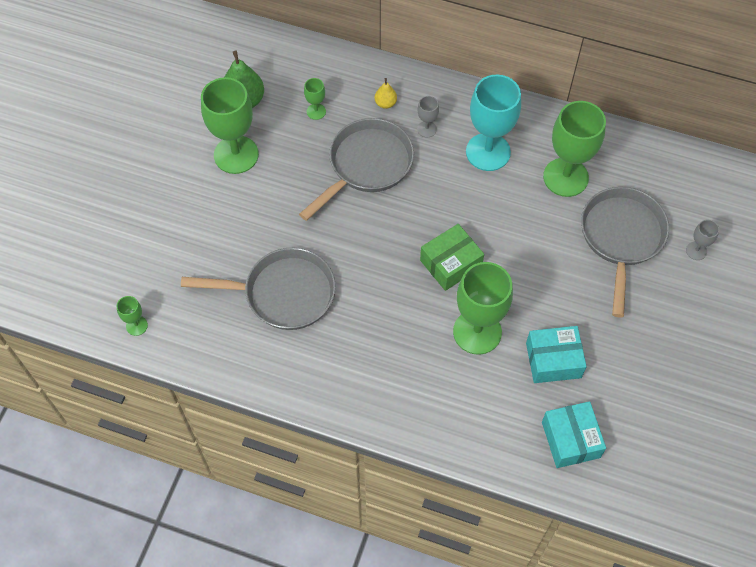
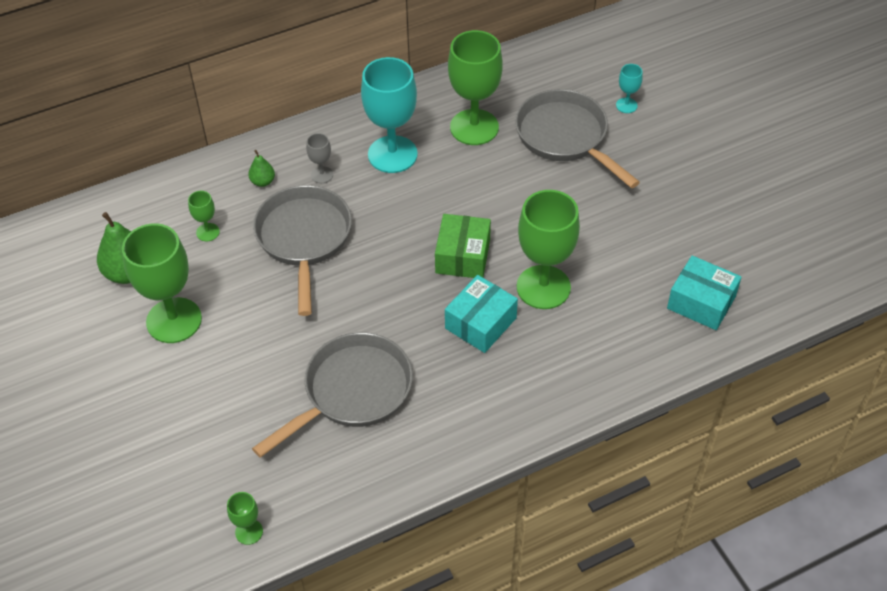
camera: 45 degrees left, 10 degrees down
yellow pear [375,78,397,109] -> green pear [248,150,275,187]
turquoise box [526,326,587,383] -> turquoise box moved to [445,275,518,353]
grey goblet [686,220,719,260] -> turquoise goblet [616,64,643,113]

